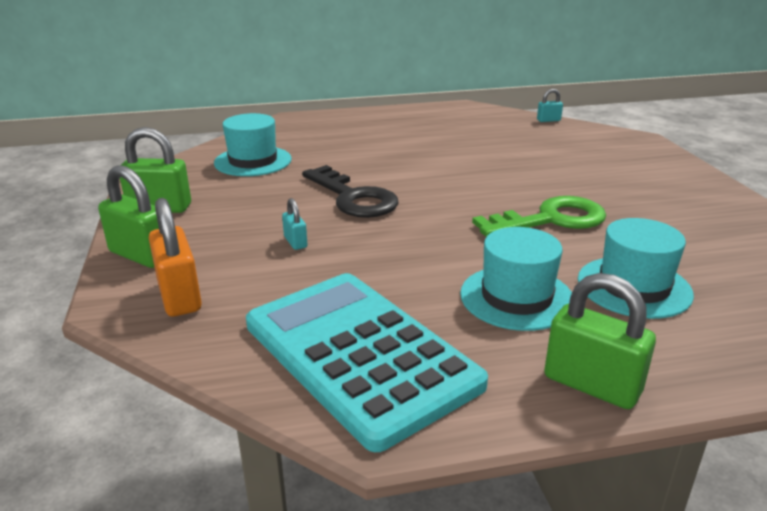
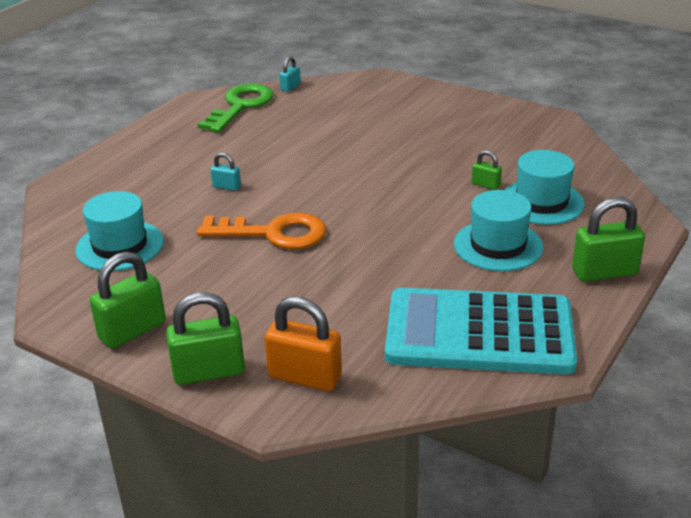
camera: 45 degrees left, 5 degrees up
turquoise padlock [282,198,308,250] -> turquoise padlock moved to [210,153,241,191]
black key [302,165,399,218] -> orange key [197,213,326,249]
green key [472,196,606,237] -> green key moved to [198,83,273,133]
none -> green padlock [472,150,502,190]

